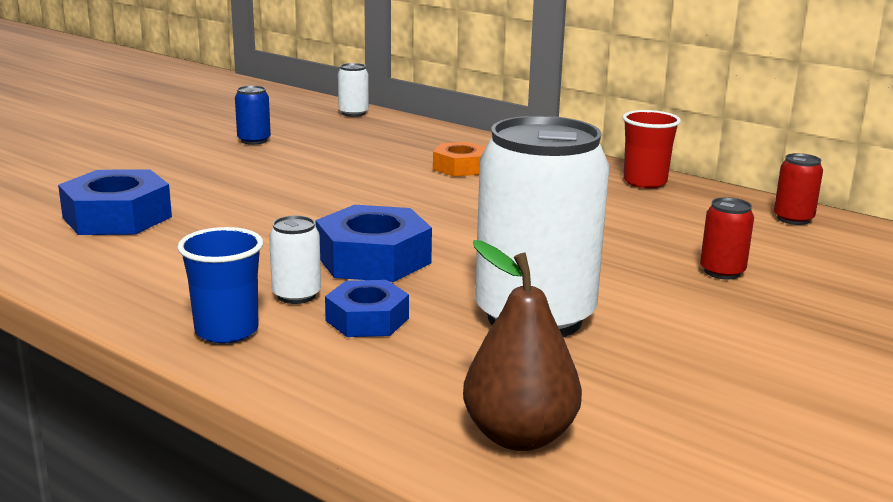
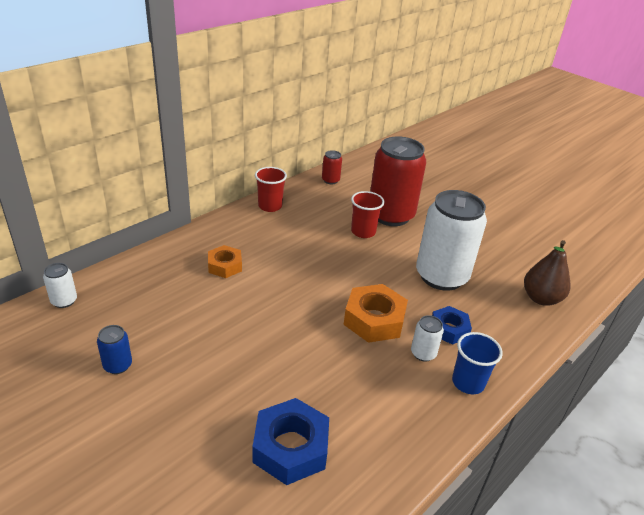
camera: 85 degrees left, 15 degrees up
blue nut [315,205,432,282] -> orange nut [344,284,408,343]
red can [700,197,754,279] -> red can [370,136,426,226], size x2.40
none -> red cup [351,191,384,238]

